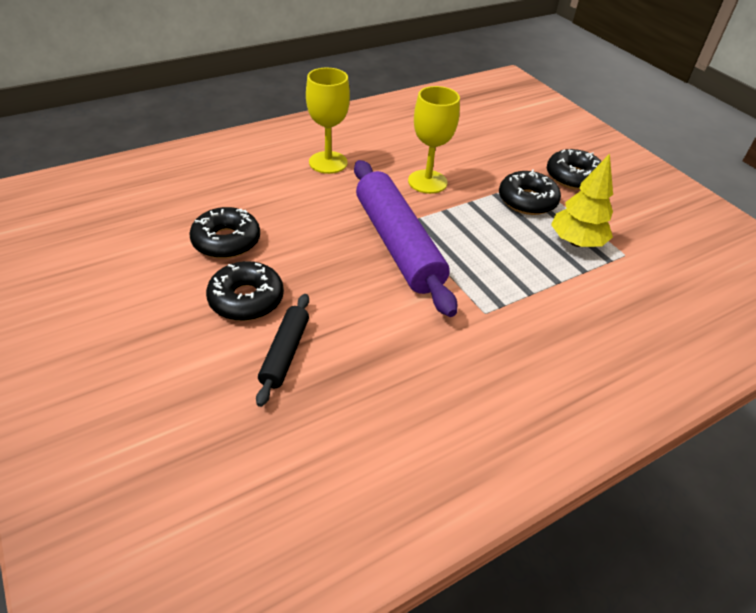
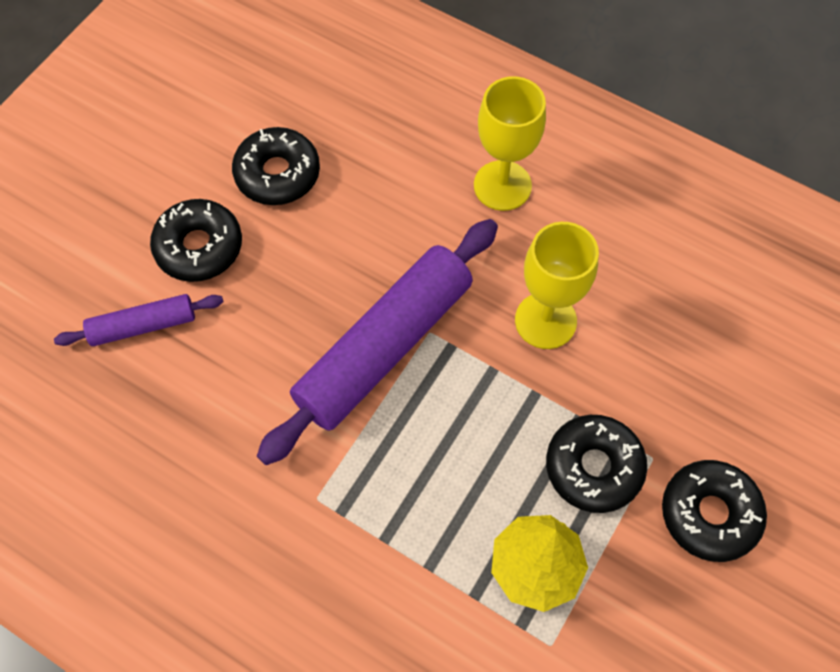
camera: 65 degrees right, 20 degrees up
black rolling pin [256,294,309,407] -> purple rolling pin [54,294,224,346]

